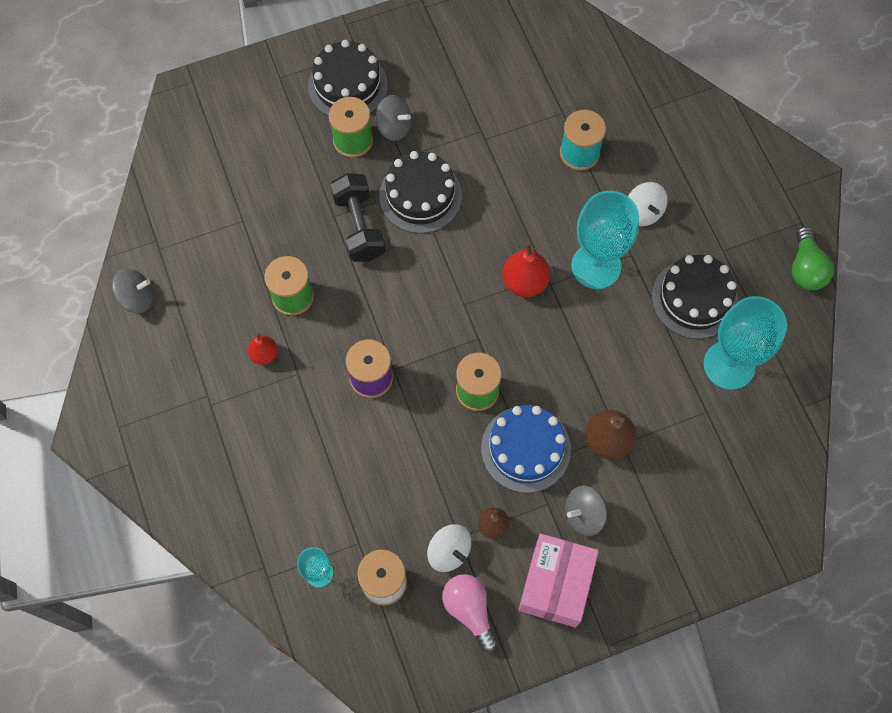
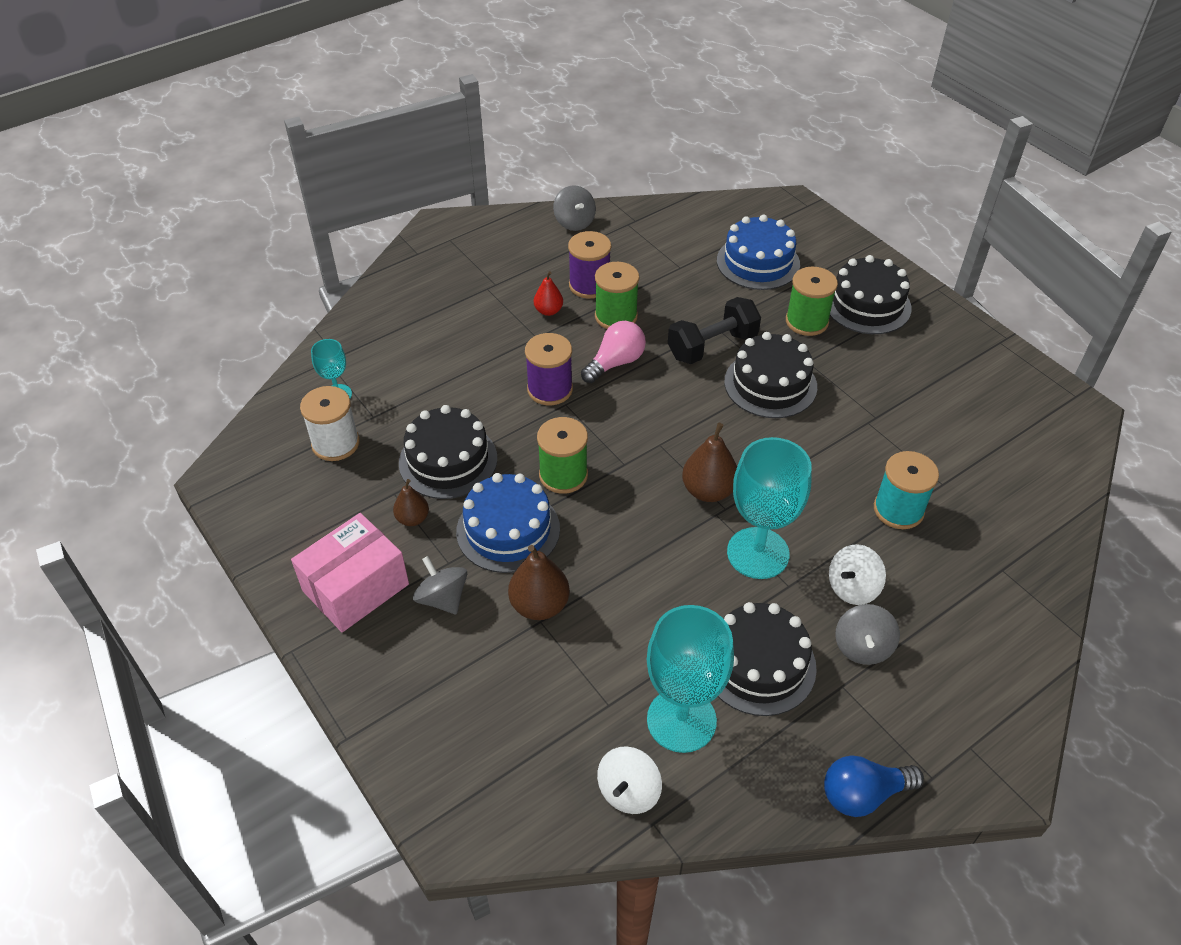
camera: 75 degrees right, 20 degrees down
grey spinning top [375,95,411,141] -> grey spinning top moved to [835,604,900,665]
white spinning top [427,524,471,572] -> white spinning top moved to [597,746,662,814]
pink light bulb [442,574,498,652] -> pink light bulb moved to [581,321,646,383]
red pear [502,242,550,297] -> brown pear [682,423,737,502]
pink box [518,534,599,628] -> pink box turned 45 degrees counterclockwise [291,513,409,632]
green light bulb [792,226,834,290] -> blue light bulb [824,755,924,817]
none -> black cake [399,405,497,499]
none -> purple spool [568,231,611,299]
none -> blue cake [717,215,800,290]

